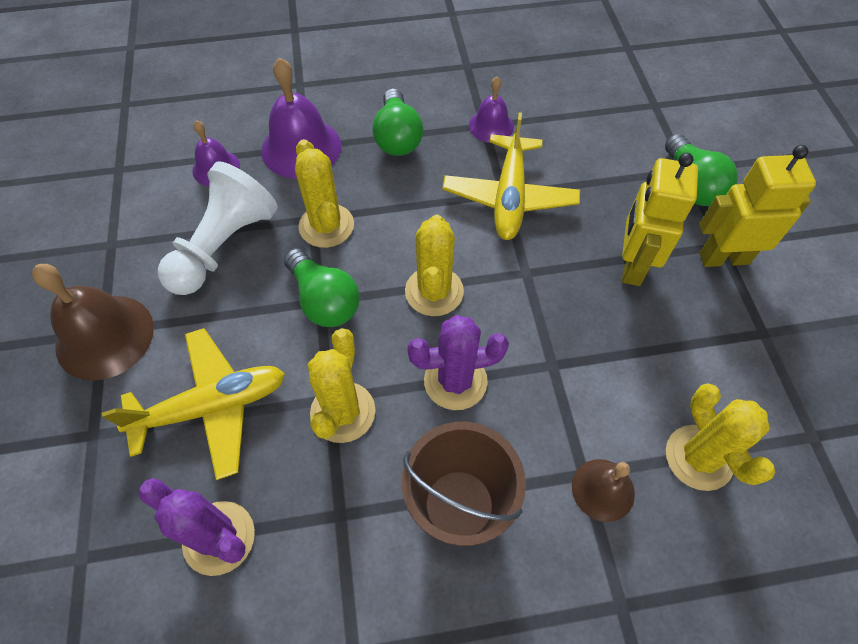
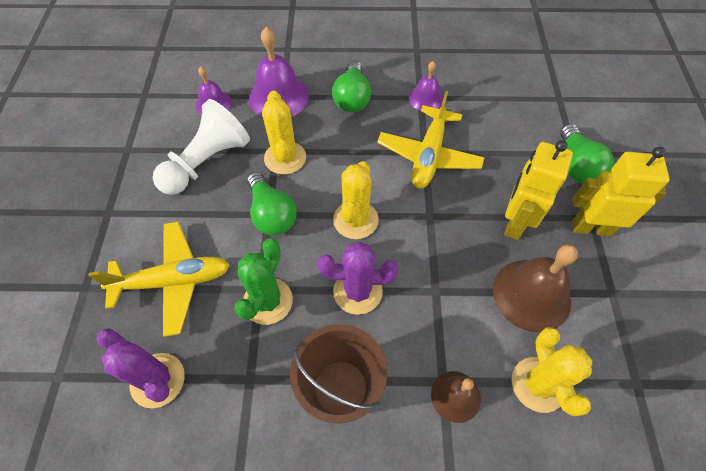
camera: 10 degrees right, 0 degrees up
brown bell [32,264,154,381] -> brown bell moved to [493,245,578,332]
yellow cactus [308,328,375,443] -> green cactus [234,238,293,325]

